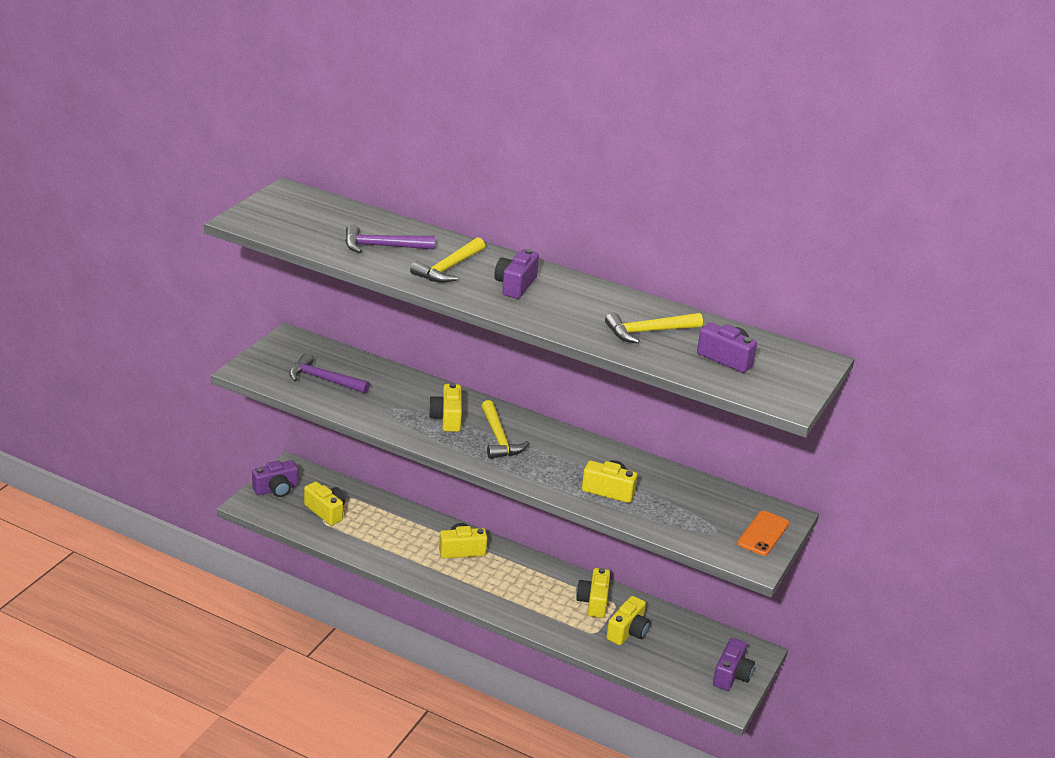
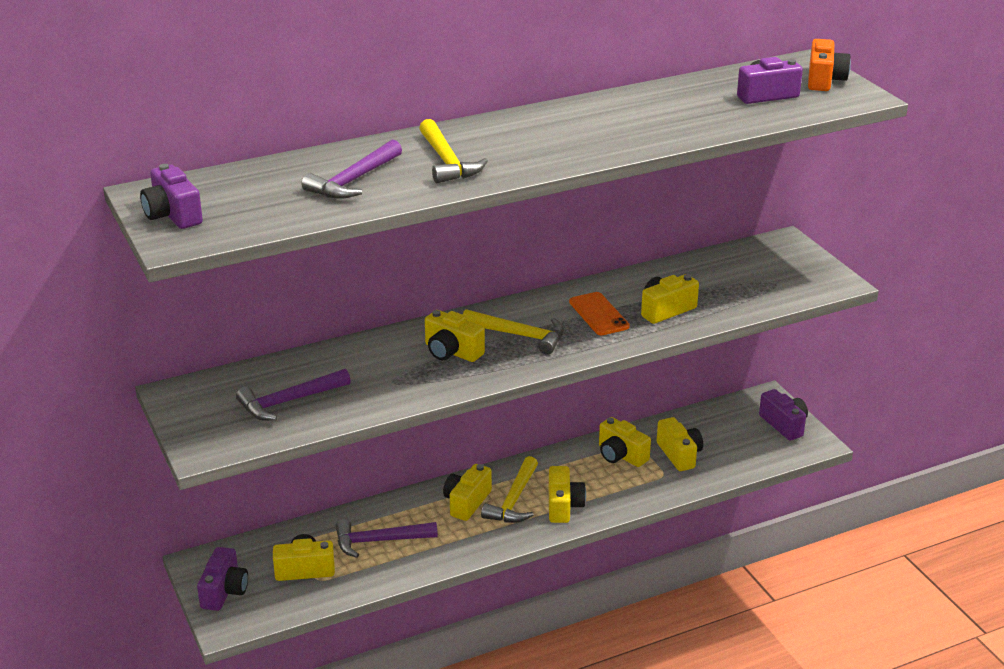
camera: 50 degrees left, 0 degrees up
purple camera [494,249,539,299] -> purple camera moved to [140,164,203,229]
yellow hammer [605,312,703,344] -> yellow hammer moved to [481,456,538,523]
orange phone [737,511,789,556] -> orange phone moved to [569,292,630,335]
none -> purple hammer [336,519,438,558]
none -> yellow camera [549,466,586,523]
none -> orange camera [808,39,851,91]

